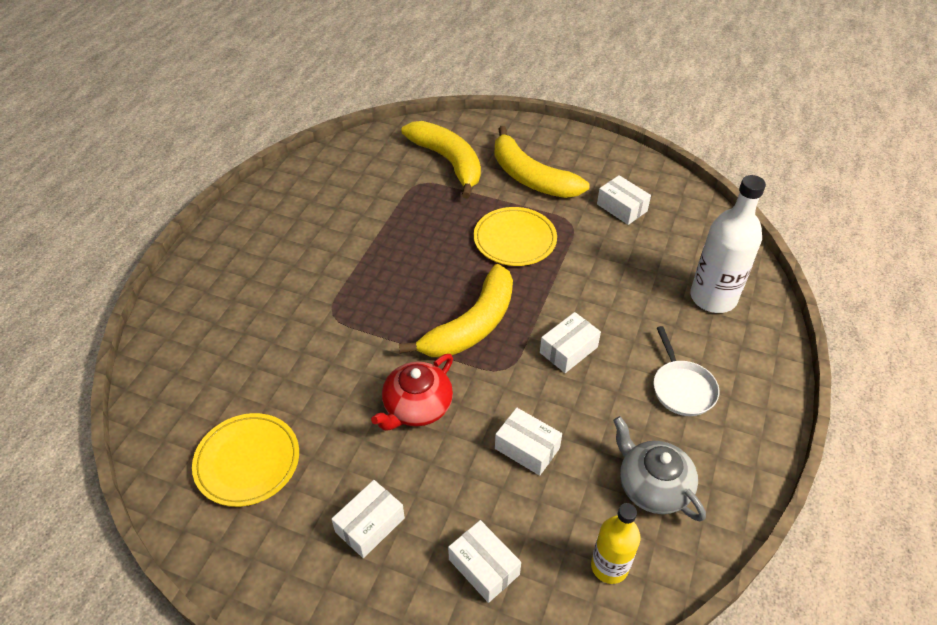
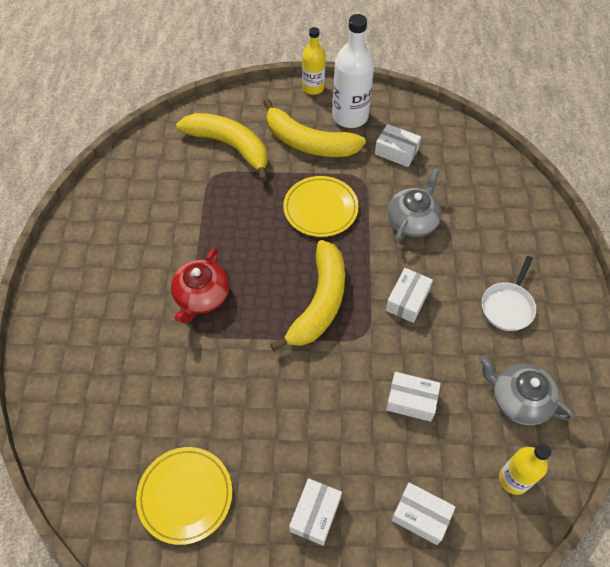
camera: 20 degrees left, 10 degrees up
red teapot [371,354,453,431] -> red teapot moved to [171,247,229,323]
white pan [654,326,719,416] -> white pan turned 60 degrees clockwise [481,256,536,331]
white bottle [690,175,766,313] -> white bottle moved to [332,14,374,128]
none -> yellow bottle [302,27,326,95]
none -> grey teapot [387,169,442,243]

